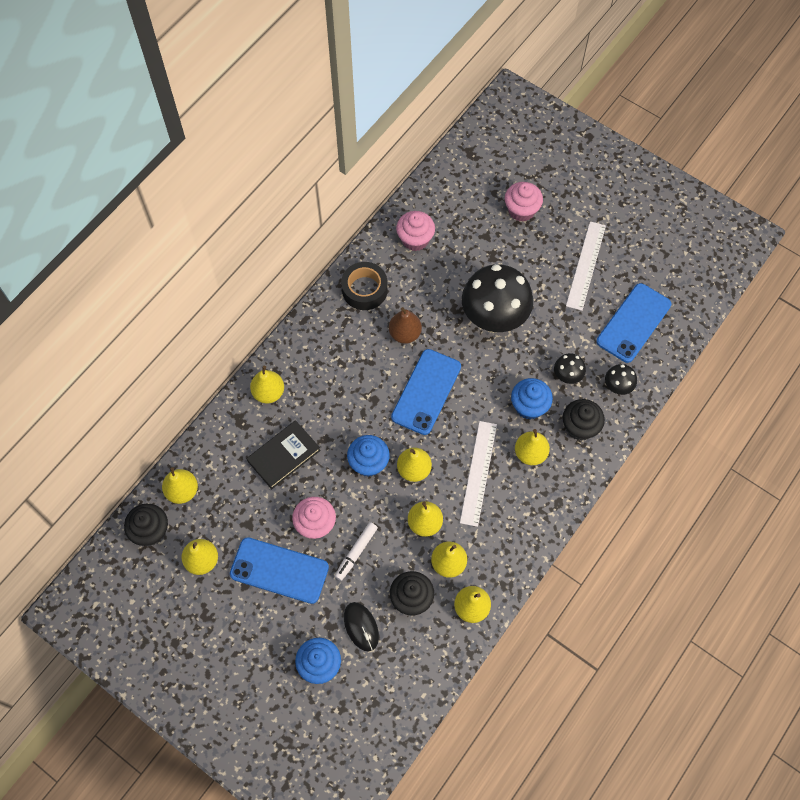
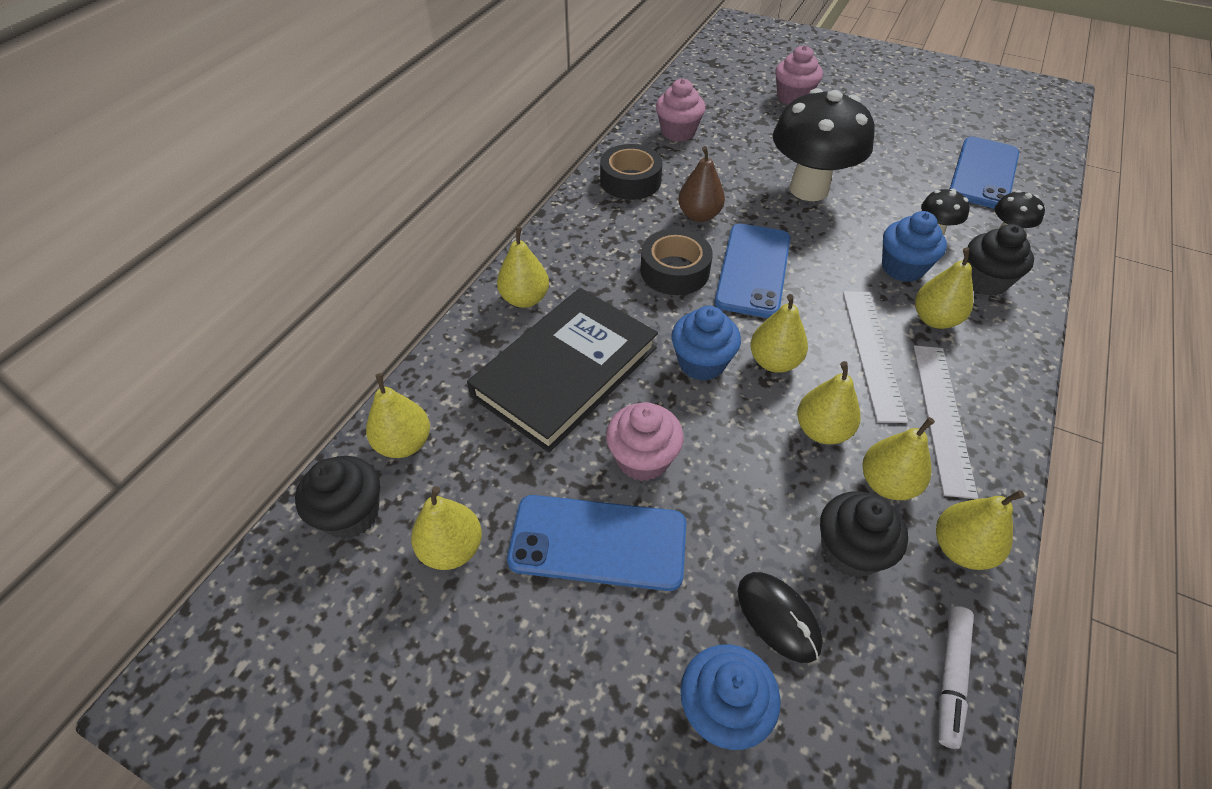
camera: 10 degrees left, 15 degrees down
black book [247,420,321,489] -> black book [467,288,658,453], size x1.64
white marker [335,522,378,581] -> white marker moved to [938,606,974,749]
white ruler [566,221,606,311] -> white ruler moved to [914,346,978,499]
none -> black tape [640,229,713,295]

